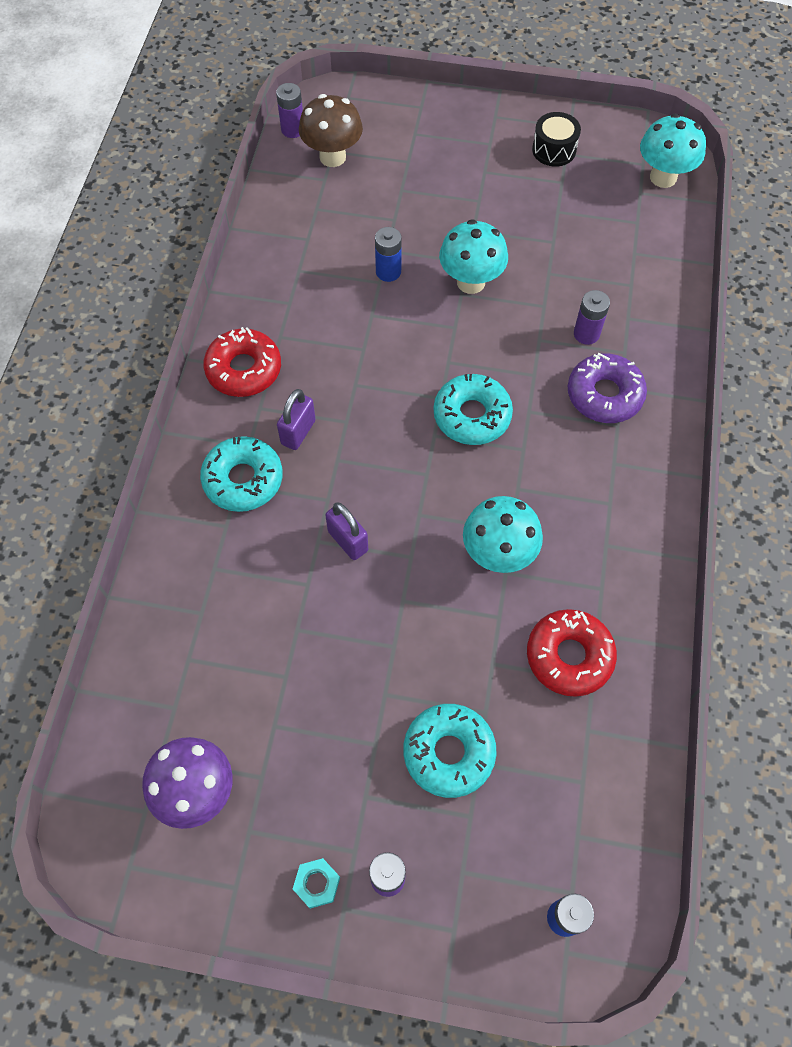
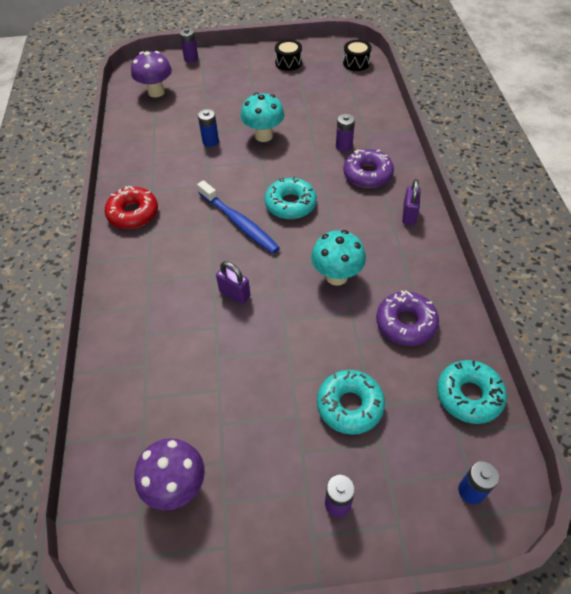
camera: 15 degrees left, 10 degrees down
turquoise donut [200,436,283,512] -> turquoise donut moved to [437,360,507,424]
purple battery [276,83,303,138] -> purple battery moved to [179,28,198,63]
purple padlock [277,389,316,450] -> purple padlock moved to [402,179,420,225]
turquoise nut [293,858,340,909] -> none
brown mushroom [299,94,363,167] -> purple mushroom [131,51,172,97]
red donut [527,609,617,697] -> purple donut [376,290,439,346]
turquoise mushroom [640,114,706,188] -> black drum [343,40,372,71]
none -> blue toothbrush [197,180,280,254]

